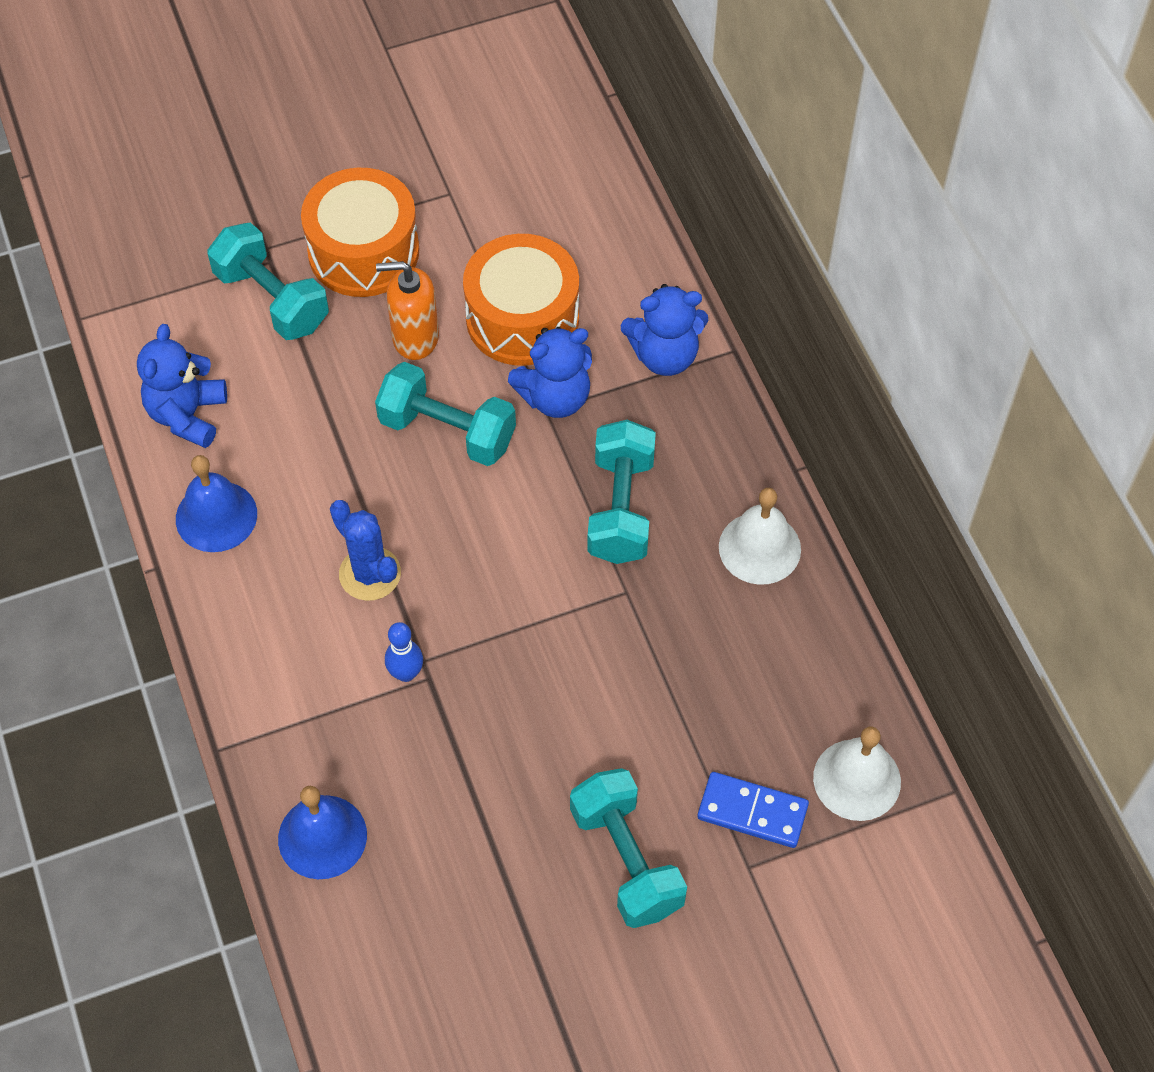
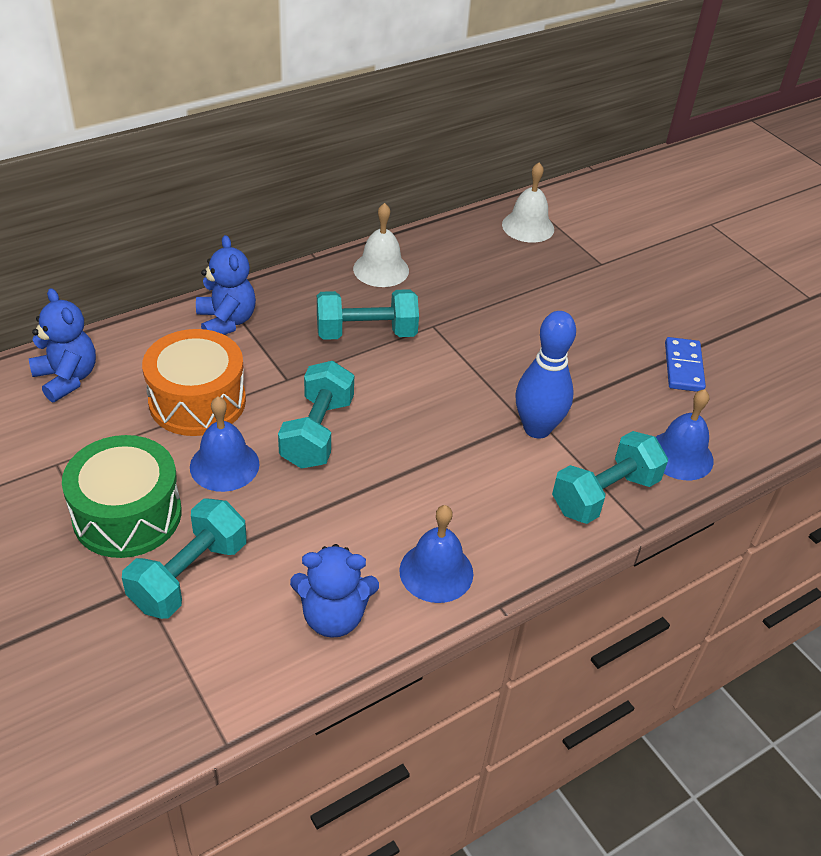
camera: 105 degrees left, 15 degrees down
orange drum [301,168,419,297] -> green drum [62,435,182,558]
blue cactus [330,500,401,601] -> none
orange soap dispenser [376,261,439,360] -> blue bell [190,397,260,492]
blue bowling pin [385,622,423,682] -> blue bowling pin [515,311,576,439], size x1.91
blue teddy bear [508,327,592,418] -> blue teddy bear moved to [29,288,96,402]
turquoise dumbbell [570,768,687,928] -> turquoise dumbbell moved to [552,431,668,524]
blue domino [697,772,809,848] -> blue domino moved to [665,337,706,392]

